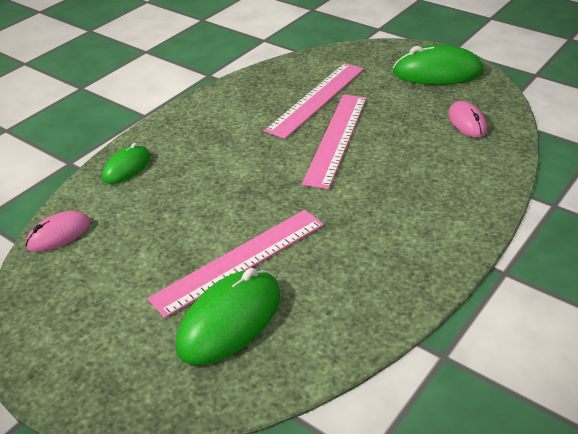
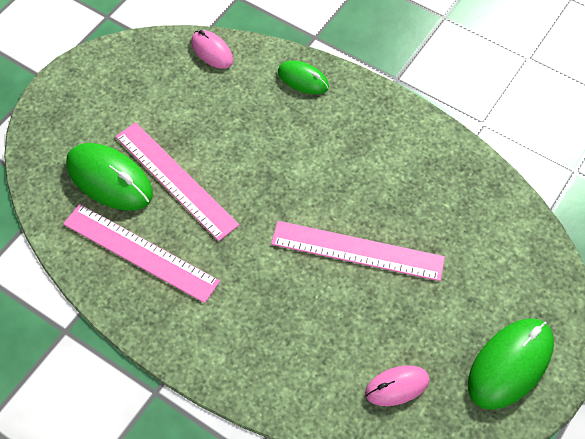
camera: 85 degrees right, 20 degrees up
pink ruler [264,63,364,139] -> pink ruler moved to [63,204,220,303]
green mouse [393,45,483,85] -> green mouse turned 45 degrees clockwise [468,318,554,410]

